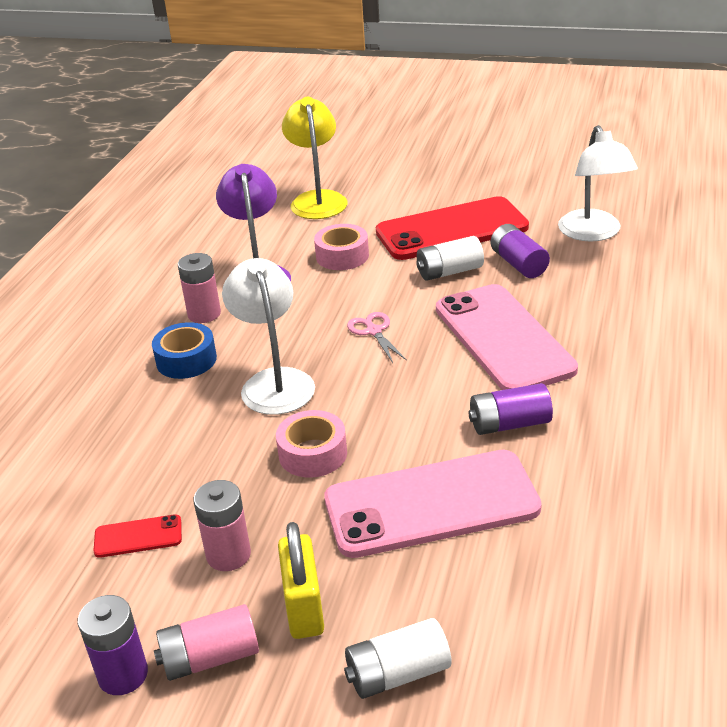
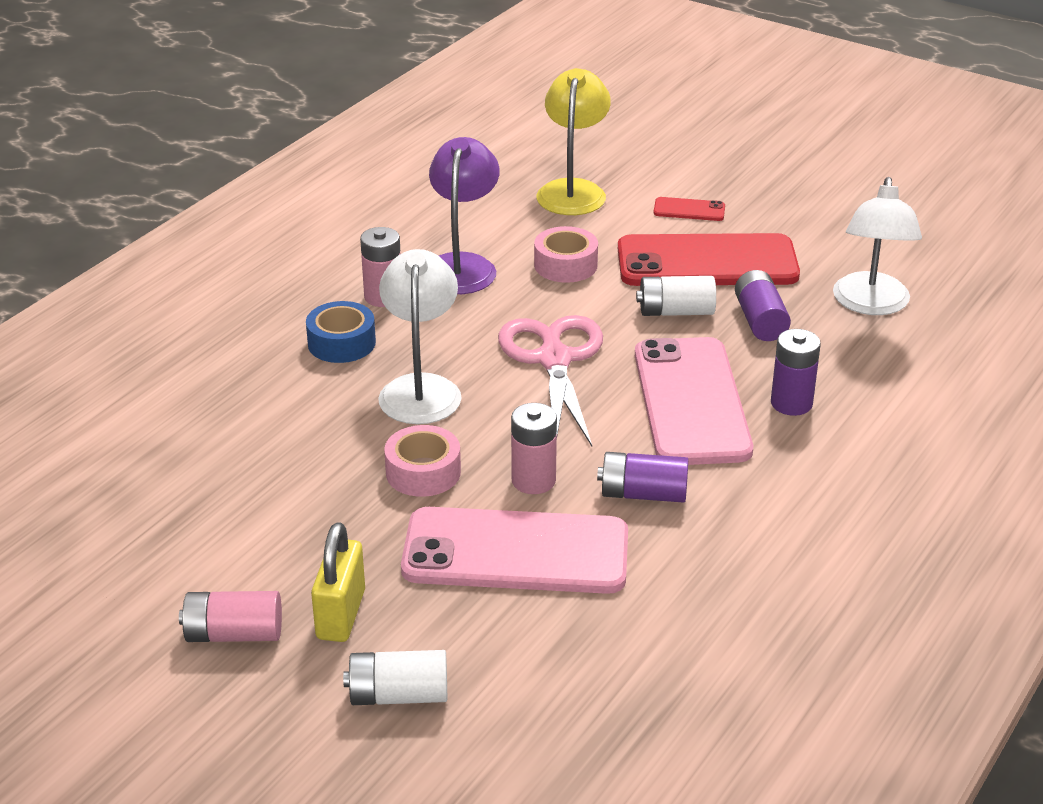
camera: 15 degrees right, 0 degrees up
purple battery [78,595,148,695] -> purple battery moved to [771,329,821,416]
red phone [93,514,182,558] -> red phone moved to [653,197,725,221]
pink battery [194,480,251,571] -> pink battery moved to [511,403,557,494]
pink scissors [347,312,407,363] -> pink scissors [498,315,603,446], size x2.09

